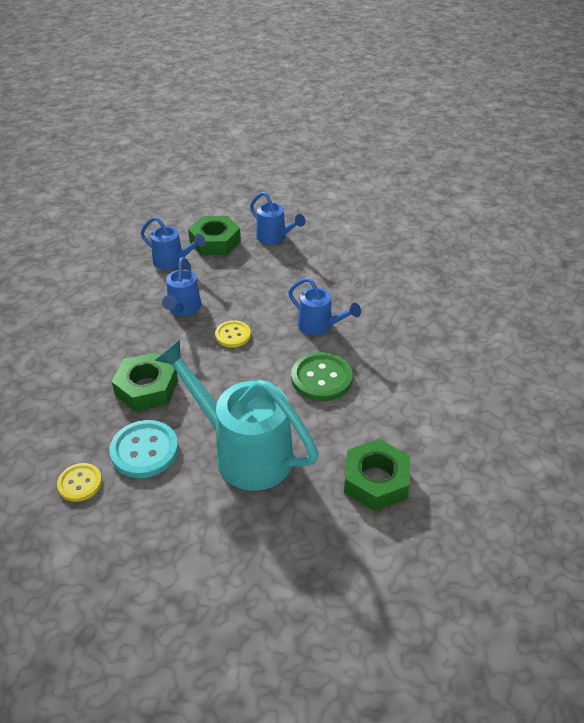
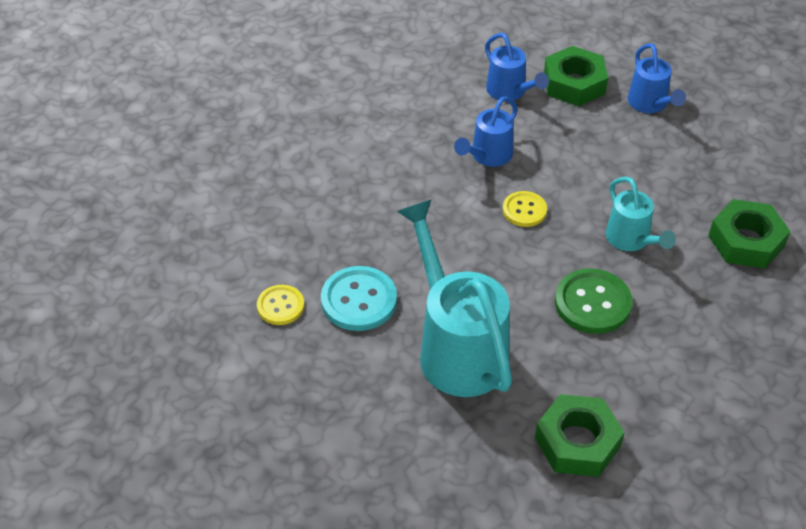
camera: 30 degrees right, 5 degrees up
green nut [112,352,178,412] -> green nut moved to [709,199,790,269]
blue watering can [288,278,361,336] -> turquoise watering can [606,177,676,251]

